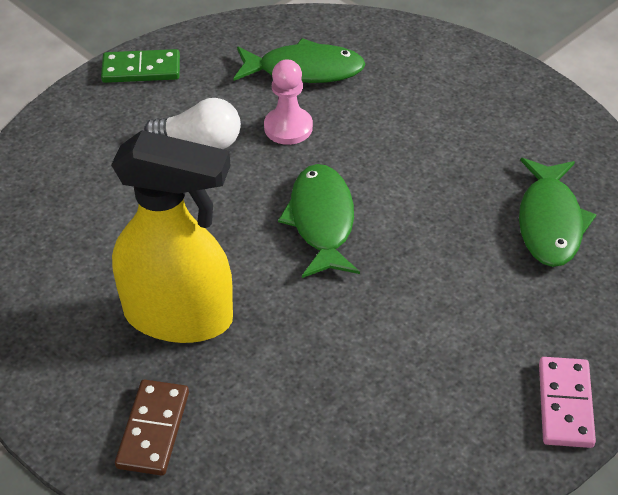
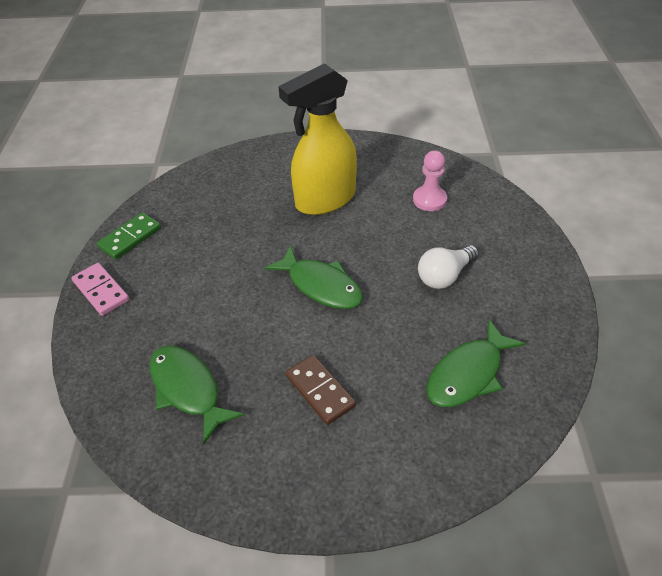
camera: 135 degrees right, 0 degrees up
green domino [101,49,180,83] -> green domino moved to [97,212,161,260]
brown domino [115,380,189,476] -> brown domino moved to [285,355,356,425]
pink pawn [264,59,313,145] -> pink pawn moved to [413,151,447,211]

